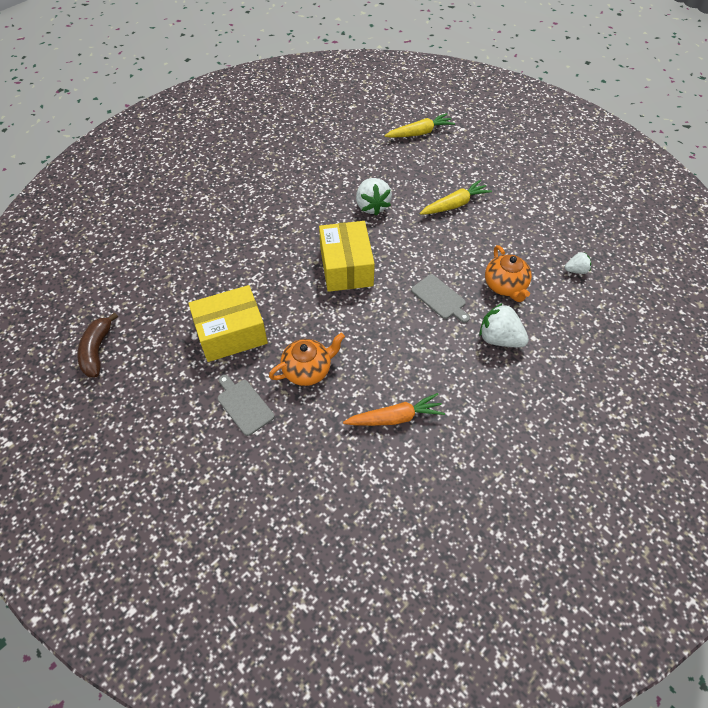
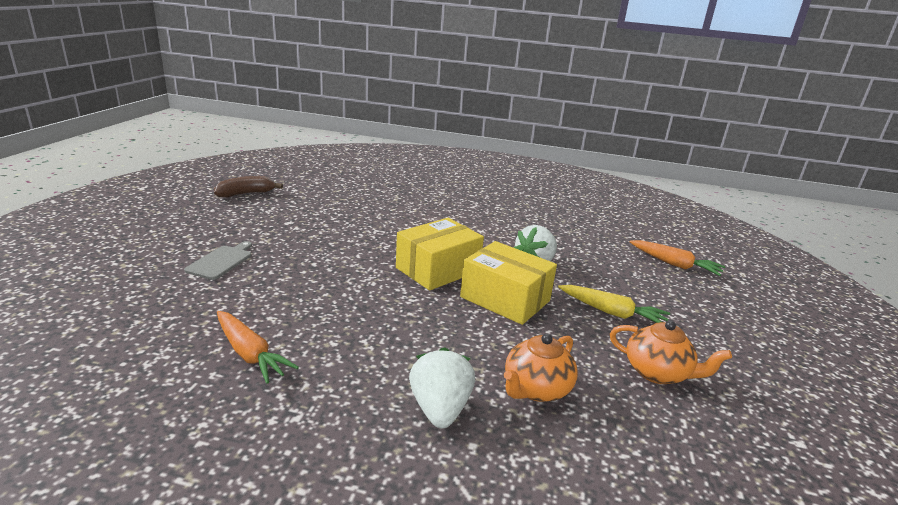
camera: 55 degrees right, 30 degrees down
yellow box [188,285,268,362] -> yellow box moved to [460,241,557,325]
orange teapot [269,333,345,386] -> orange teapot moved to [610,320,732,384]
yellow carrot [384,113,455,138] -> orange carrot [630,240,725,276]
grey cutting board [411,274,470,323] -> none
white strawberry [565,252,591,274] -> none

